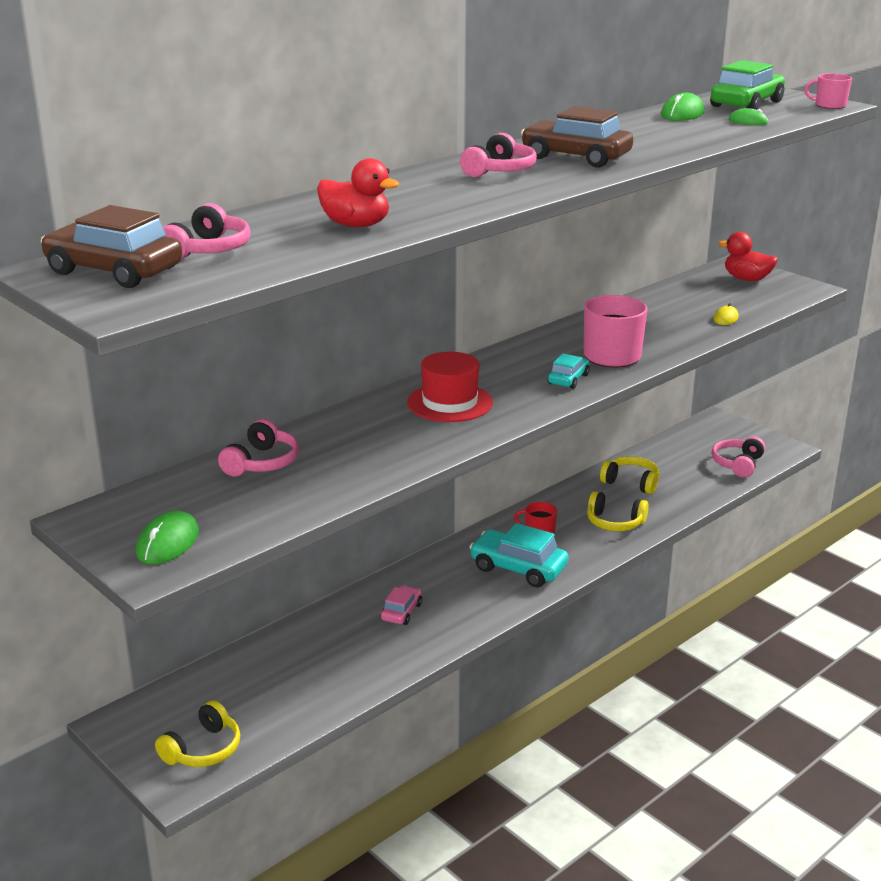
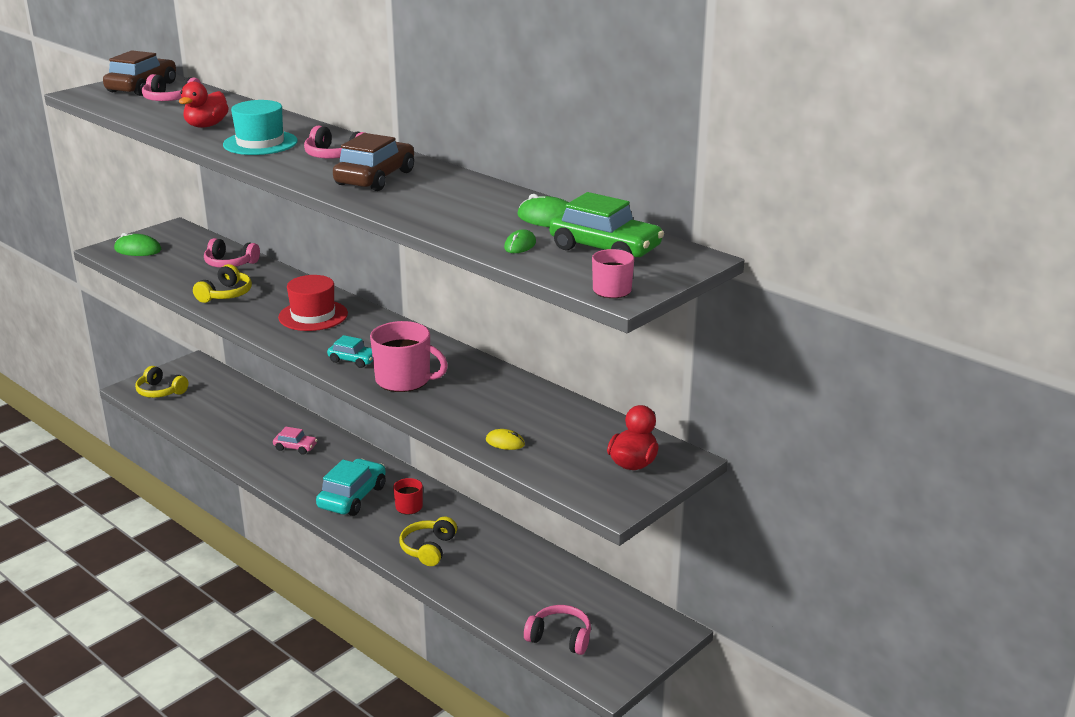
camera: 85 degrees right, 0 degrees up
yellow headphones [600,456,660,494] -> yellow headphones moved to [193,264,252,303]
none -> turquoise hat [223,100,298,155]

